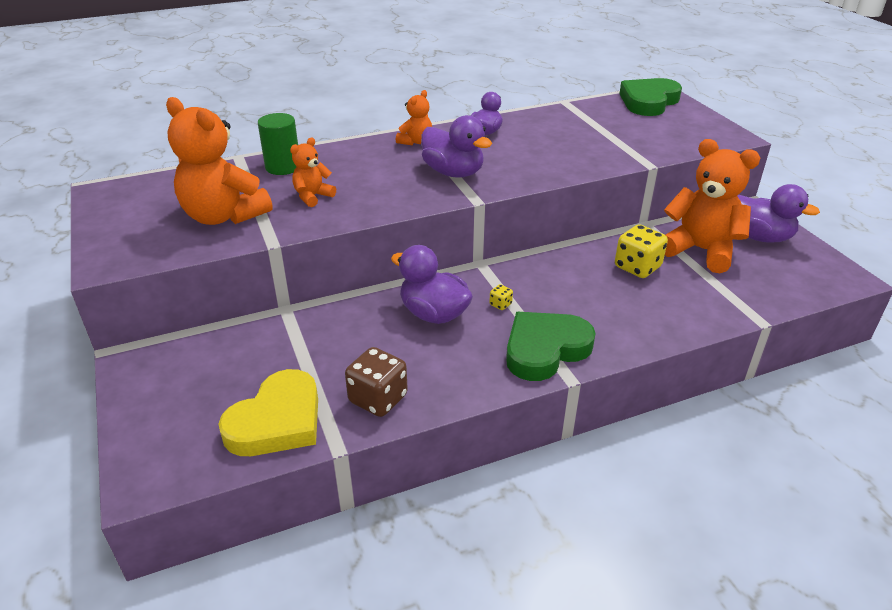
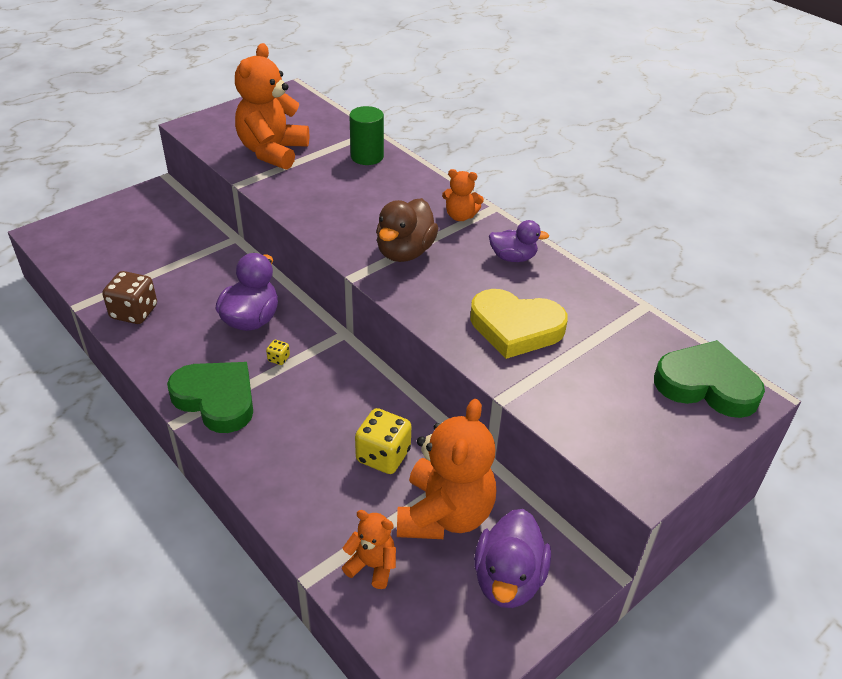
camera: 70 degrees right, 5 degrees up
yellow heart [218,369,318,456] -> yellow heart moved to [470,289,568,359]
orange teddy bear [290,137,336,207] -> orange teddy bear moved to [342,510,396,589]
purple duck [421,115,492,178] -> brown duck [376,198,439,262]

